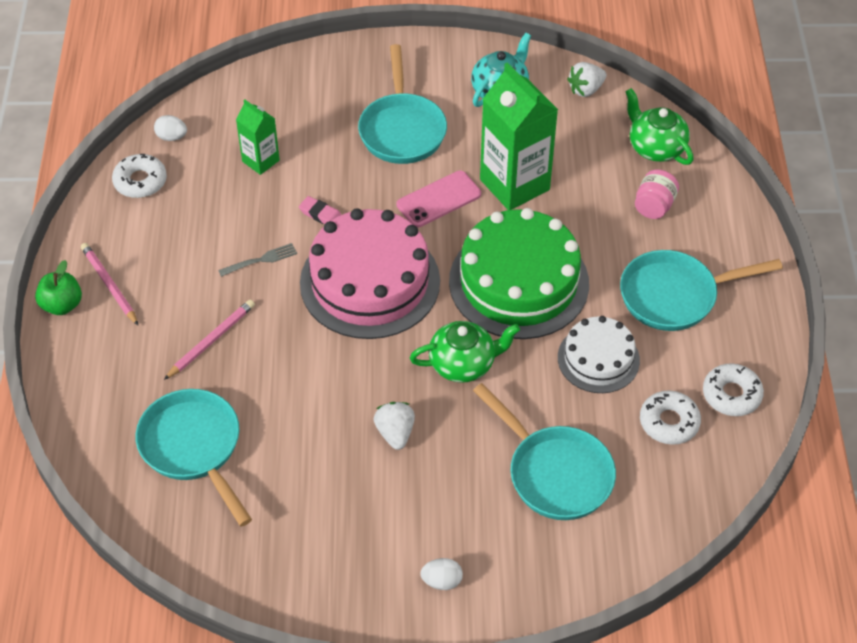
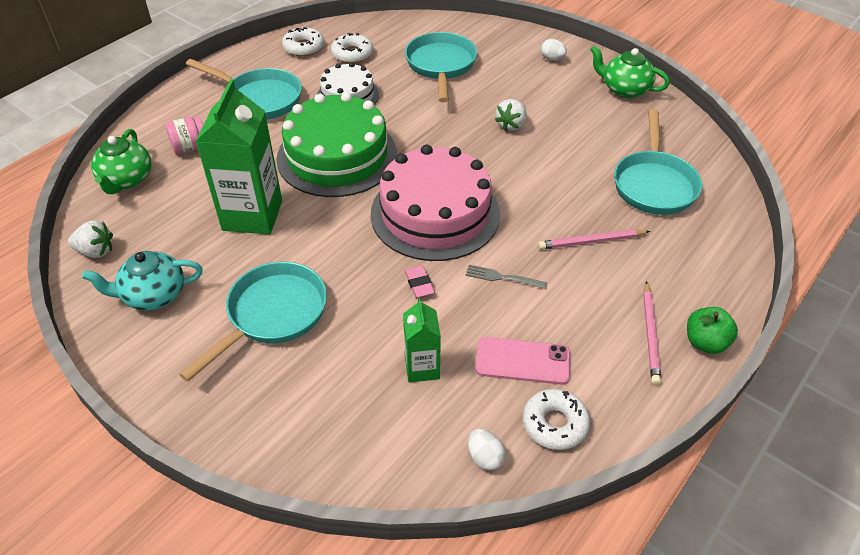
camera: 140 degrees left, 5 degrees down
pink phone [397,170,481,228] -> pink phone moved to [476,337,570,385]
green teapot [410,321,520,383] -> green teapot moved to [590,45,670,98]

